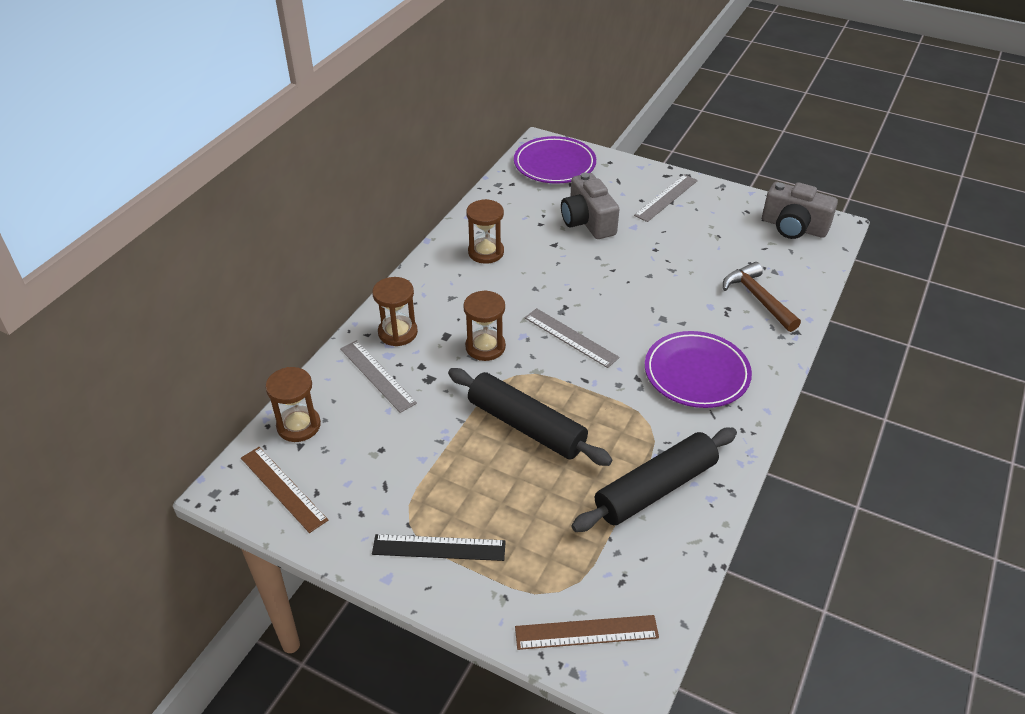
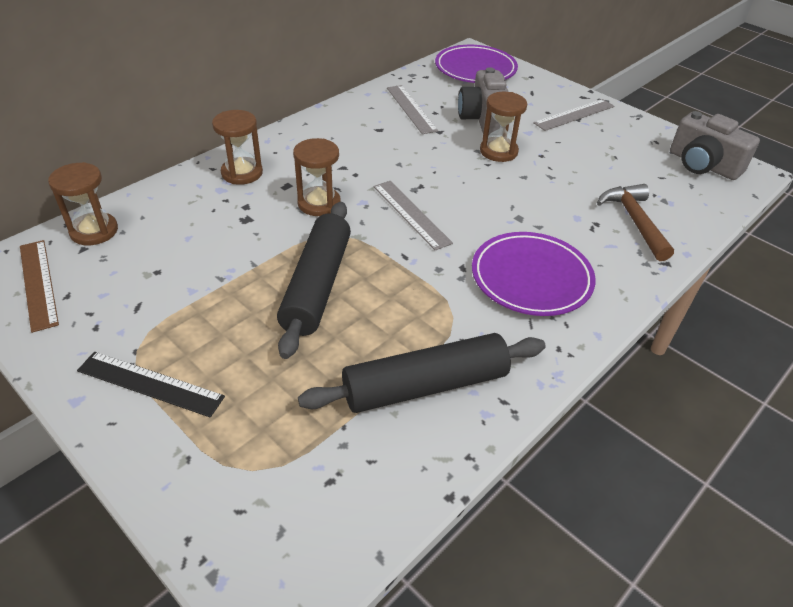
camera: 15 degrees right, 0 degrees up
grey ruler [340,340,417,413] -> grey ruler moved to [387,85,438,134]
black rolling pin [448,368,612,466] -> black rolling pin turned 45 degrees clockwise [277,202,351,359]
brown hourglass [466,199,504,264] -> brown hourglass moved to [480,92,527,162]
brown ruler [515,615,659,650] -> none

